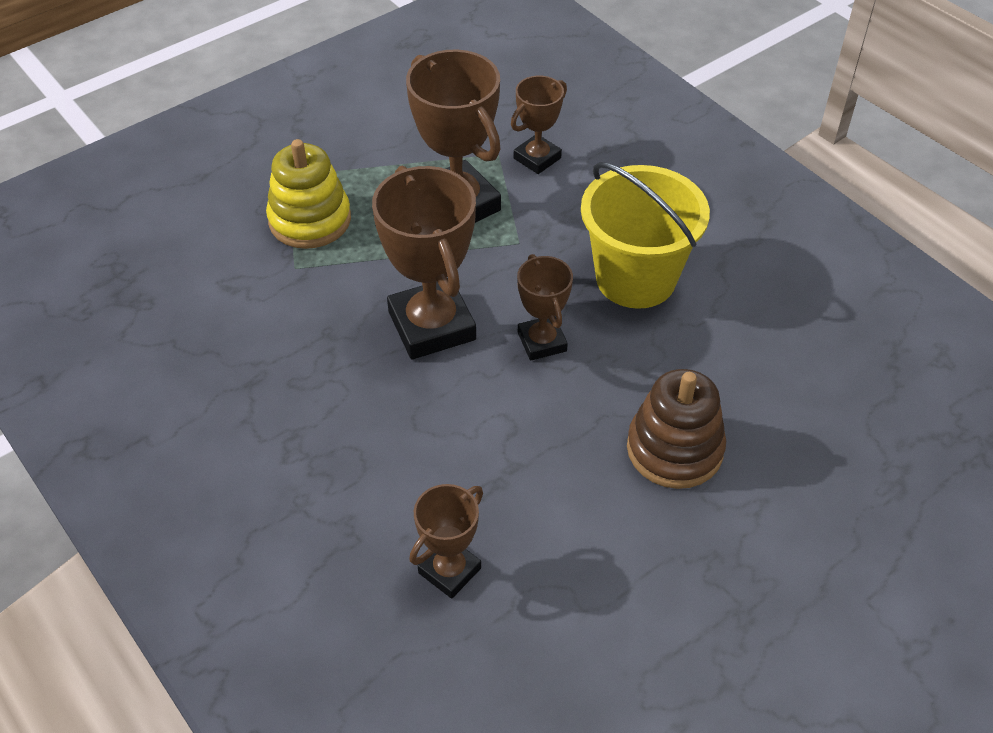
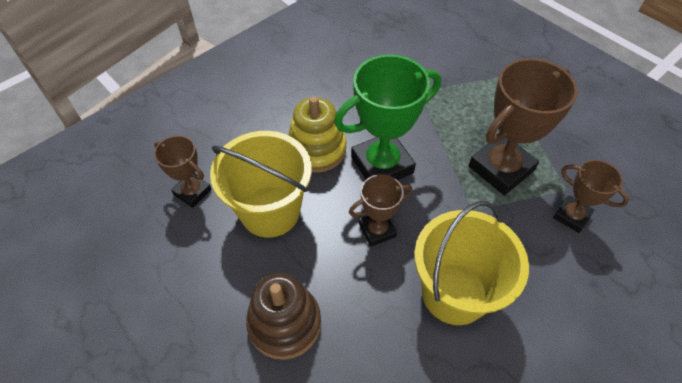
camera: 85 degrees right, 5 degrees up
yellow stacking toy [266,139,351,249] -> yellow stacking toy moved to [289,96,346,173]
brown trophy [372,165,476,359] -> green trophy [334,55,441,180]
none -> yellow bucket [210,131,312,238]

